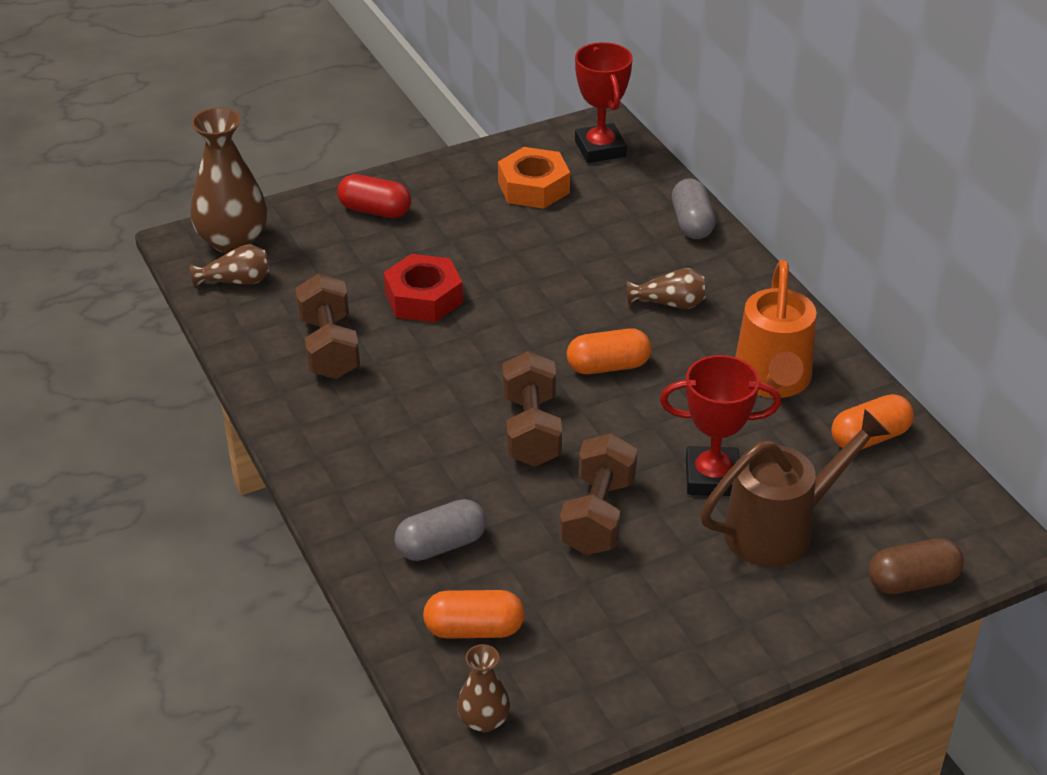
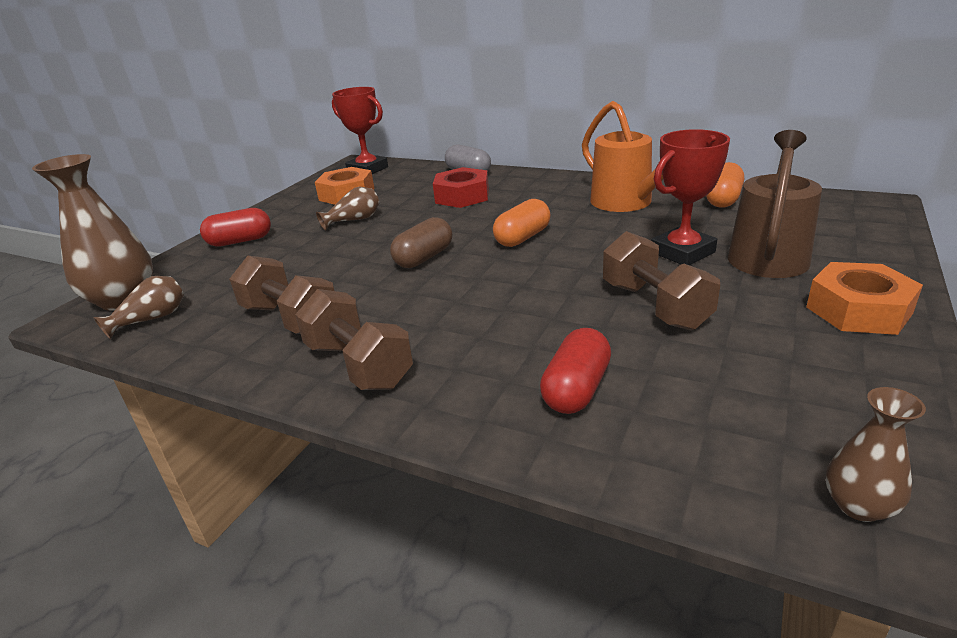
camera: 35 degrees left, 10 degrees down
red nut [383,254,463,322] -> red nut moved to [433,167,489,208]
grey capsule [395,499,486,561] -> red capsule [540,328,611,414]
orange capsule [423,590,525,639] -> none
brown dumbbell [502,351,562,466] -> brown dumbbell moved to [295,289,413,390]
brown vase [627,268,706,309] -> brown vase moved to [316,187,379,231]
brown capsule [868,538,964,594] -> brown capsule moved to [390,217,452,268]
none -> orange nut [806,262,923,335]

